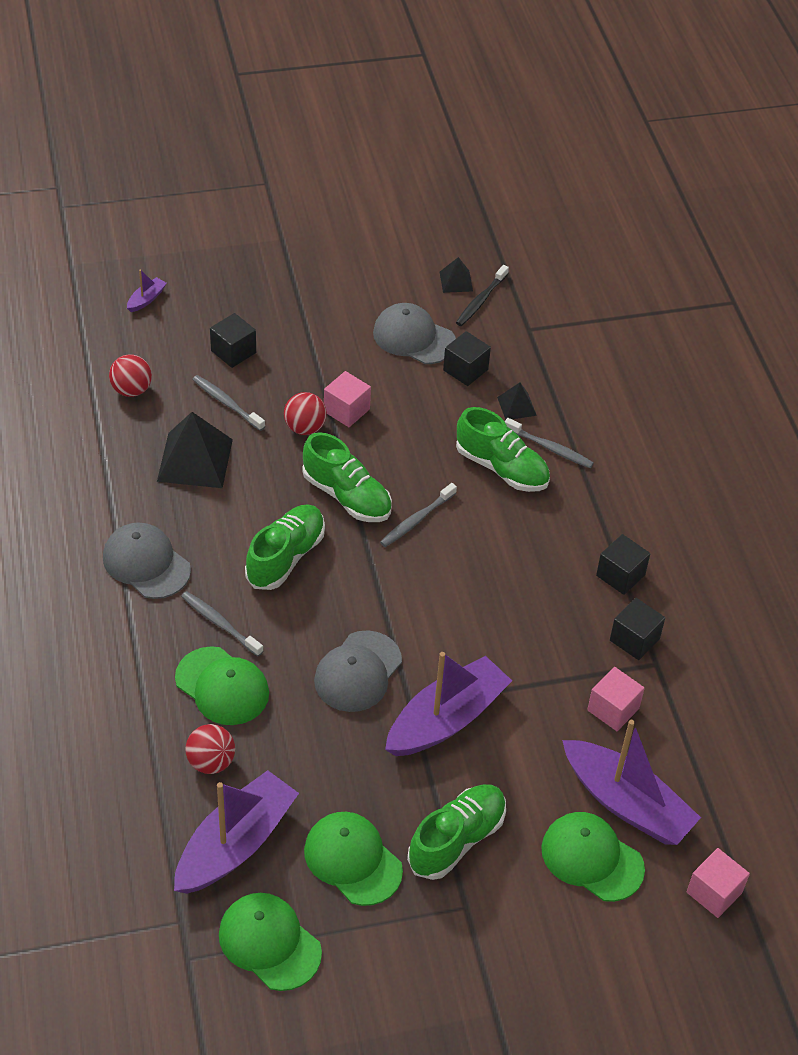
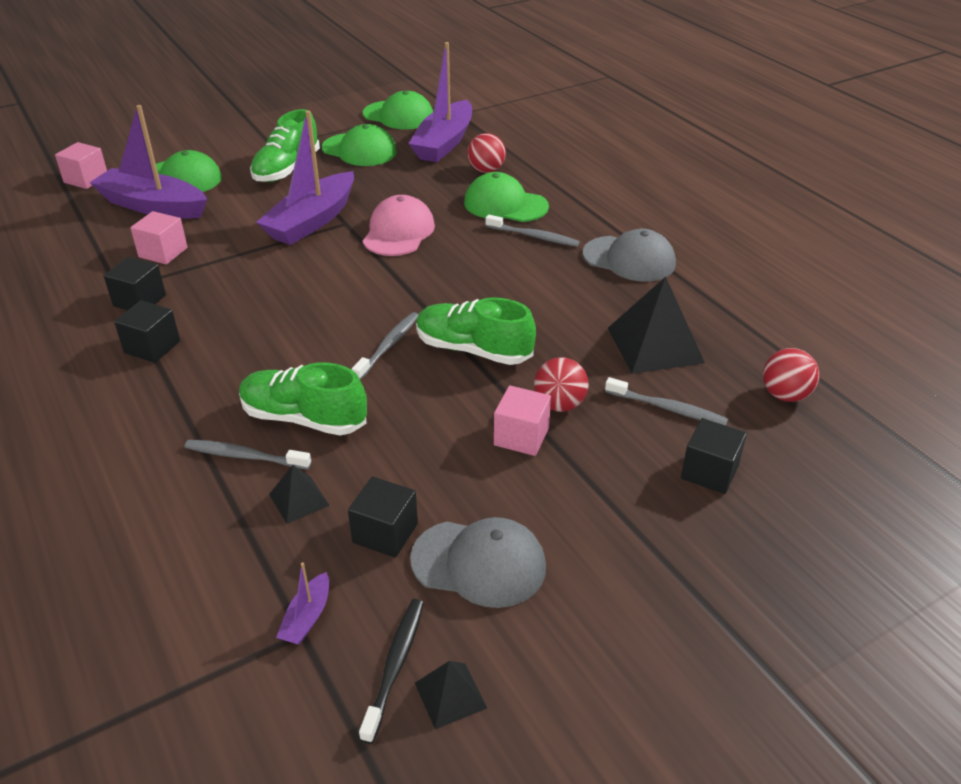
camera: 165 degrees right, 10 degrees down
purple boat [127,269,167,312] -> purple boat moved to [276,562,329,645]
green shoe [245,505,325,590] -> none
grey cap [314,630,402,712] -> pink cap [363,195,435,256]

